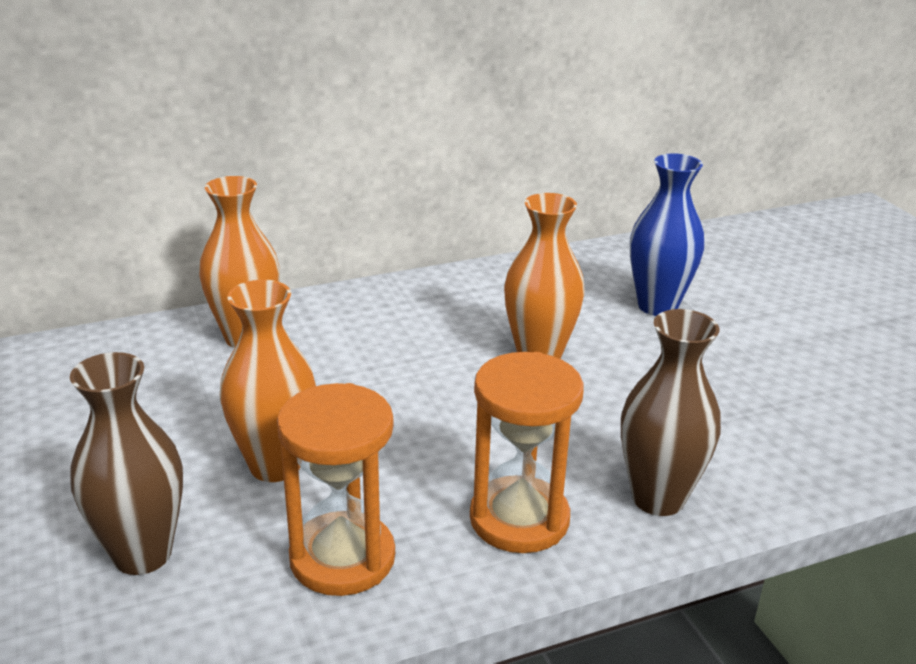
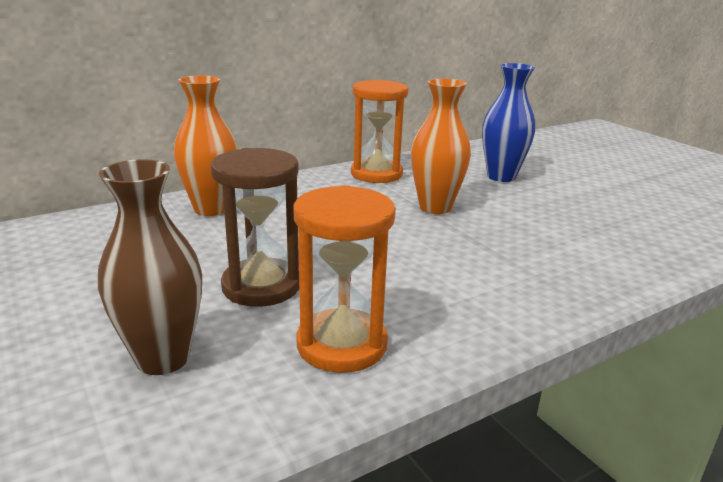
camera: 10 degrees left, 5 degrees down
orange vase [220,280,316,482] -> brown hourglass [211,148,299,307]
orange hourglass [470,352,584,553] -> orange hourglass moved to [351,80,408,183]
brown vase [621,309,721,516] -> none

